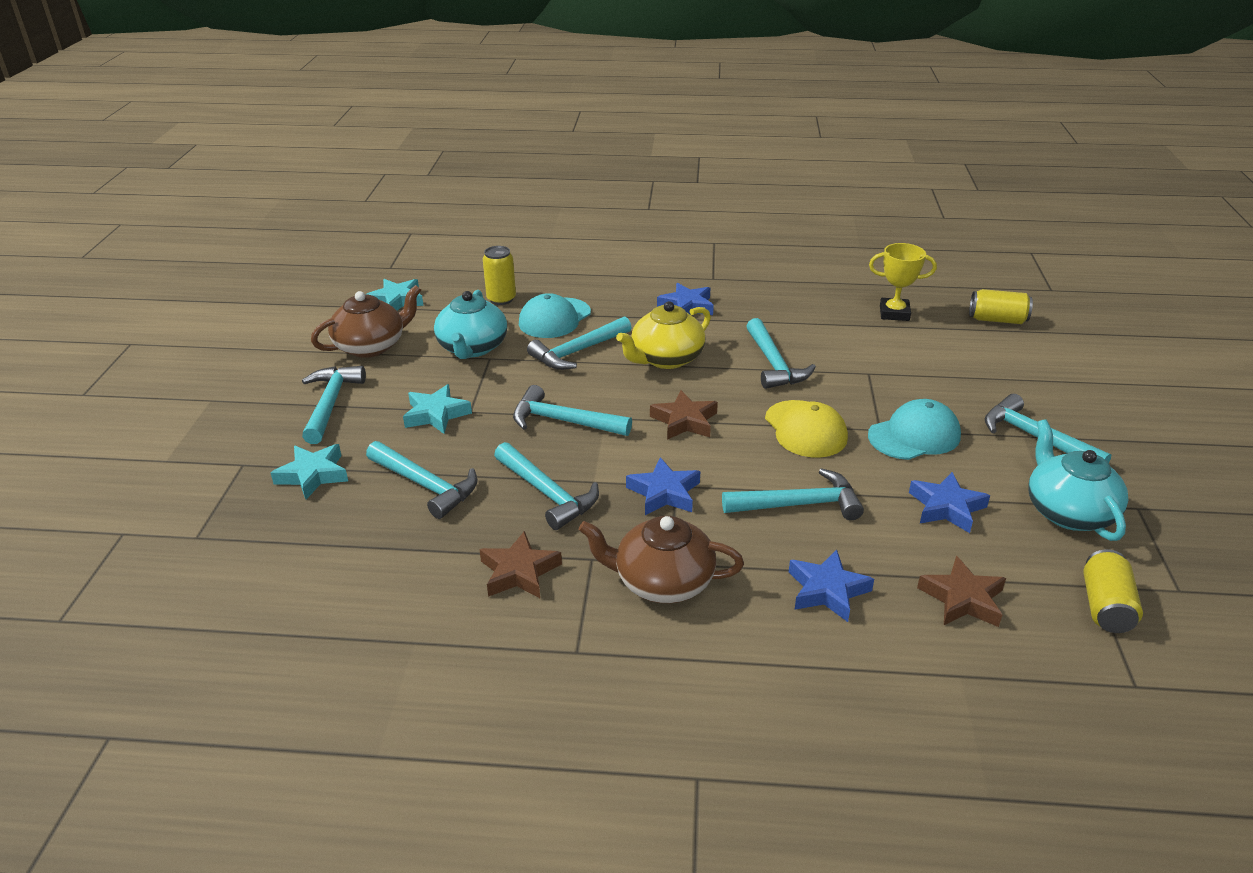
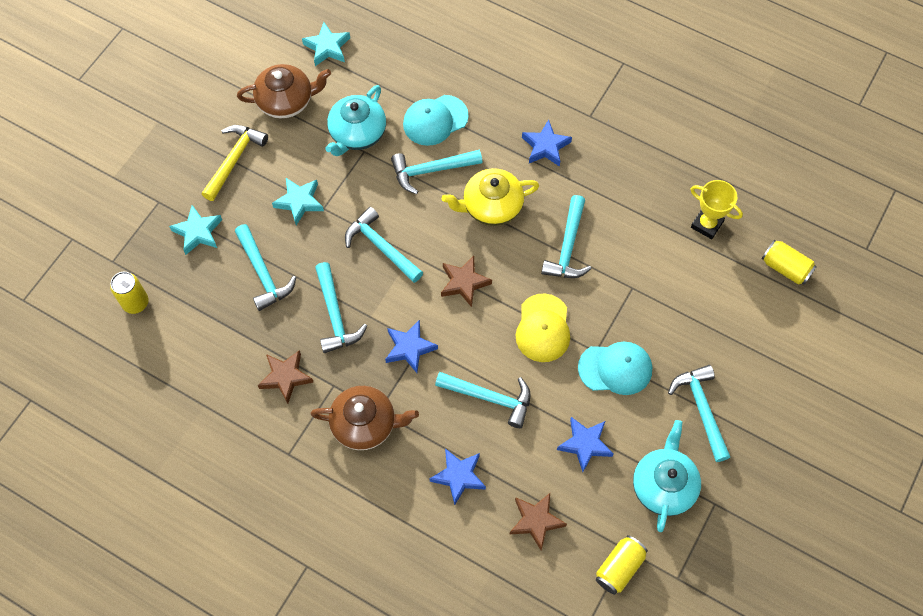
camera: 25 degrees right, 30 degrees up
turquoise hammer [302,366,366,444] -> yellow hammer [202,125,268,201]
yellow can [483,246,516,305] -> yellow can moved to [110,272,149,314]
brown teapot [578,516,744,603] -> brown teapot turned 150 degrees clockwise [310,386,419,450]

